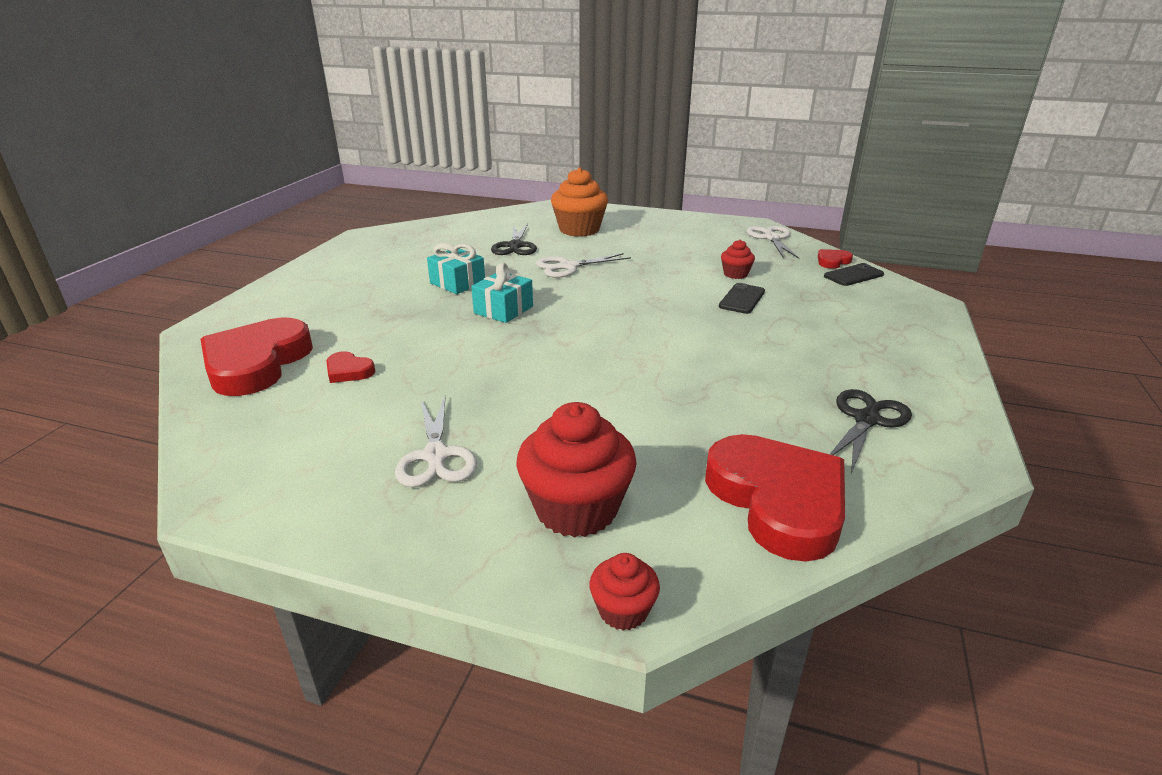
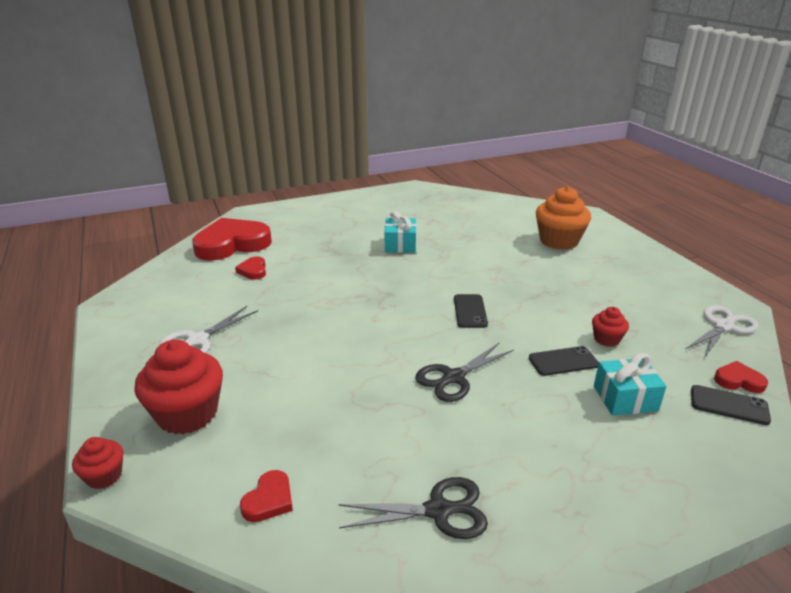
camera: 50 degrees right, 0 degrees up
turquoise gift [471,263,533,323] -> turquoise gift moved to [594,353,667,415]
black scissors [491,224,537,255] -> black scissors moved to [415,343,514,402]
white scissors [536,253,631,278] -> none
red heart [705,434,845,562] -> red heart [240,470,293,522], size x0.43
none -> black phone [454,294,488,328]

